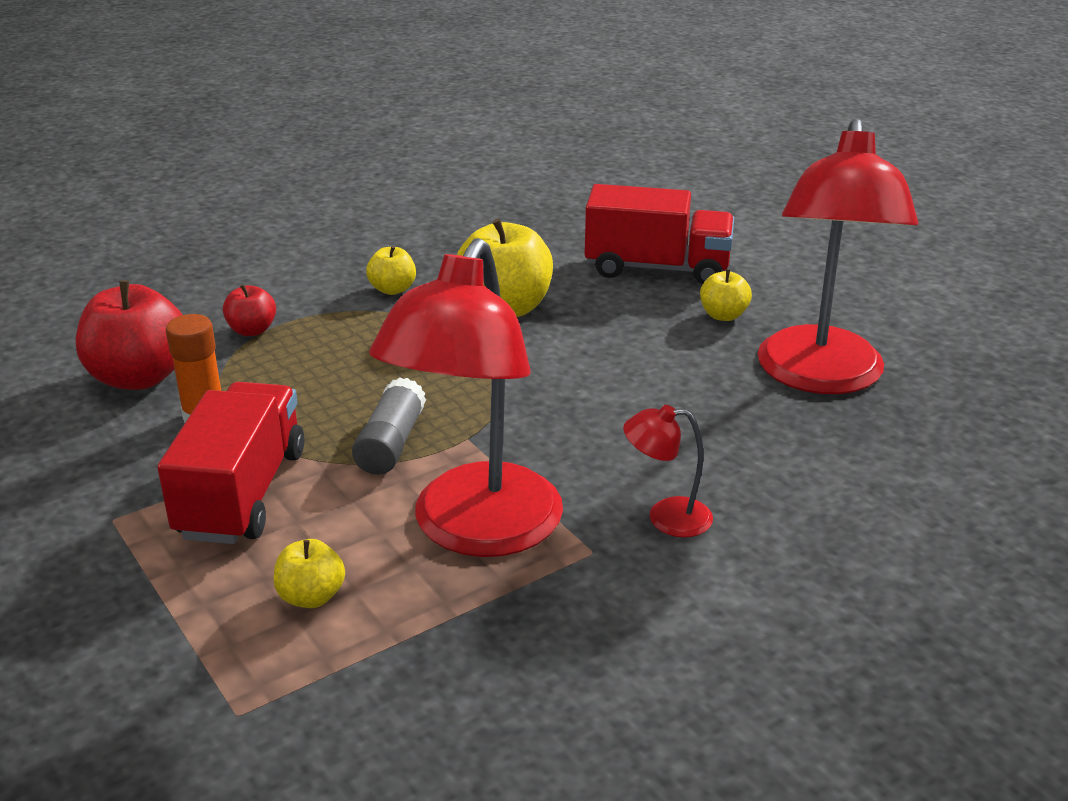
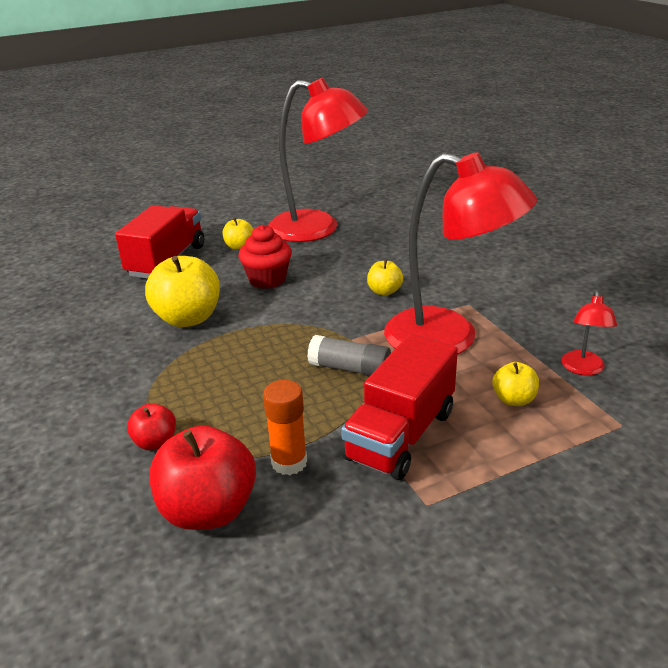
camera: 80 degrees left, 0 degrees up
red truck [157,382,304,544] -> red truck turned 75 degrees counterclockwise [341,334,458,480]
yellow apple [366,246,416,295] -> yellow apple moved to [367,259,403,296]
red lamp [623,405,713,537] -> red lamp moved to [561,291,617,375]
none -> red cupcake [239,225,292,289]

